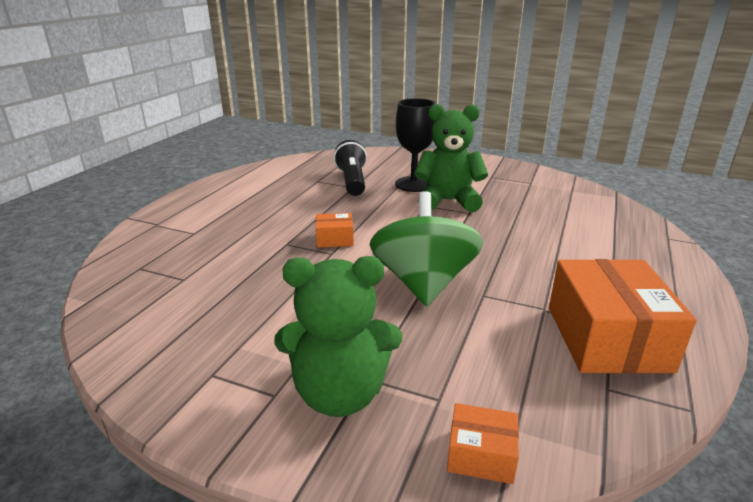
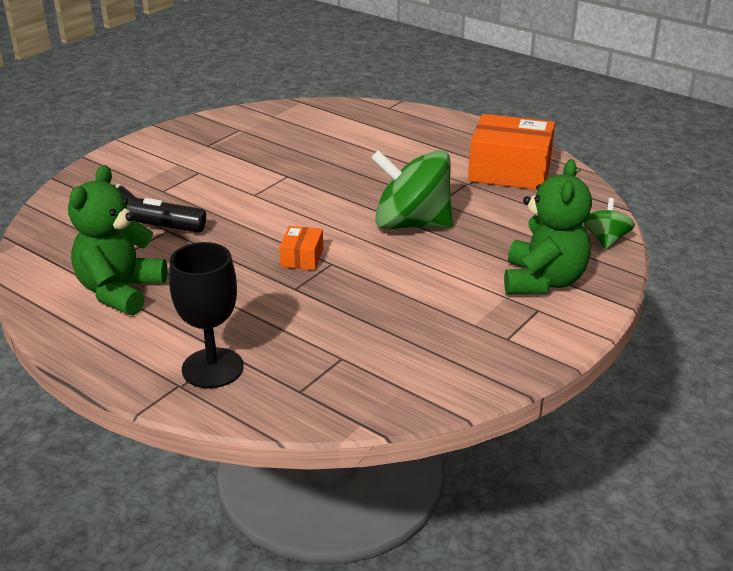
camera: 75 degrees left, 5 degrees up
black goblet [395,98,436,192] -> black goblet moved to [169,242,244,388]
green teddy bear [415,104,488,212] -> green teddy bear moved to [68,165,167,315]
orange box [447,403,519,484] -> green spinning top [584,198,635,249]

